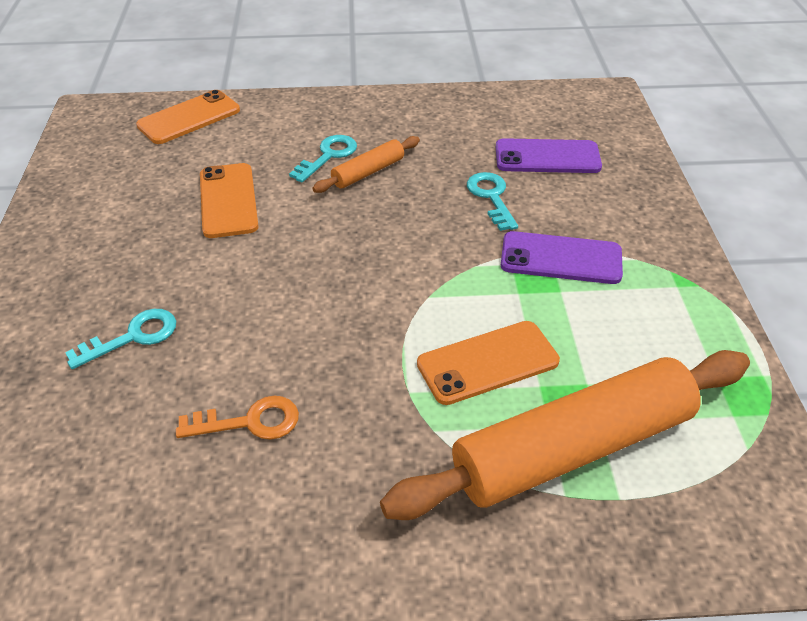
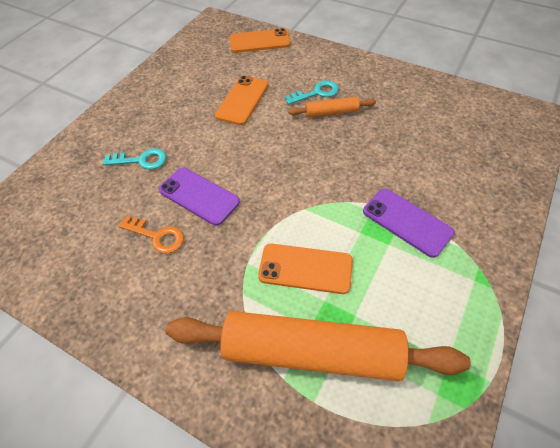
camera: 35 degrees right, 10 degrees up
turquoise key [467,172,518,231] -> none
purple phone [496,138,602,173] -> purple phone moved to [159,167,240,226]

